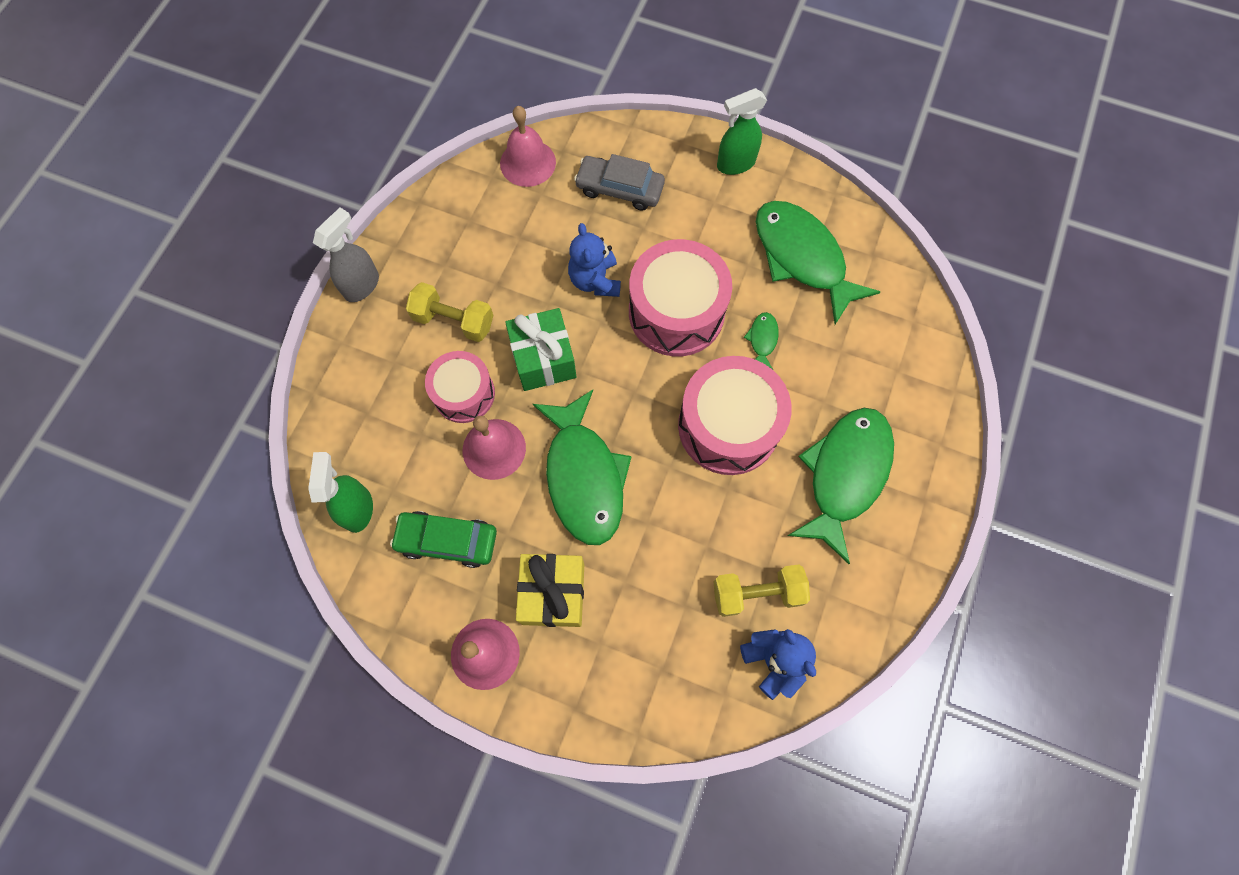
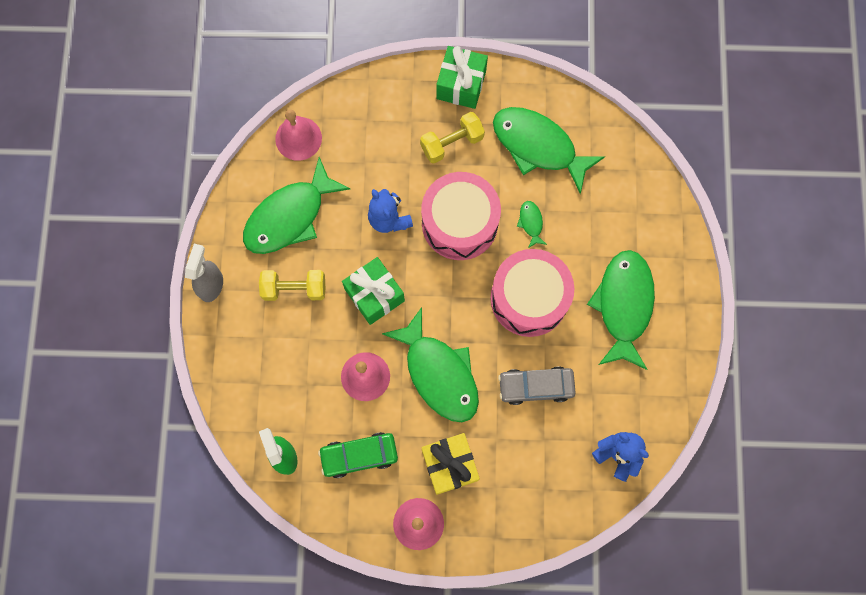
camera: 20 degrees left, 5 degrees up
pink drum [425,351,495,423] -> none
grey car [574,154,665,211] -> grey car moved to [498,366,576,405]
yellow dumbbell [713,564,810,617] -> yellow dumbbell moved to [420,112,485,163]
green spray bottle [717,88,767,175] -> green gift [436,46,488,109]
none -> green fish [243,157,351,254]

